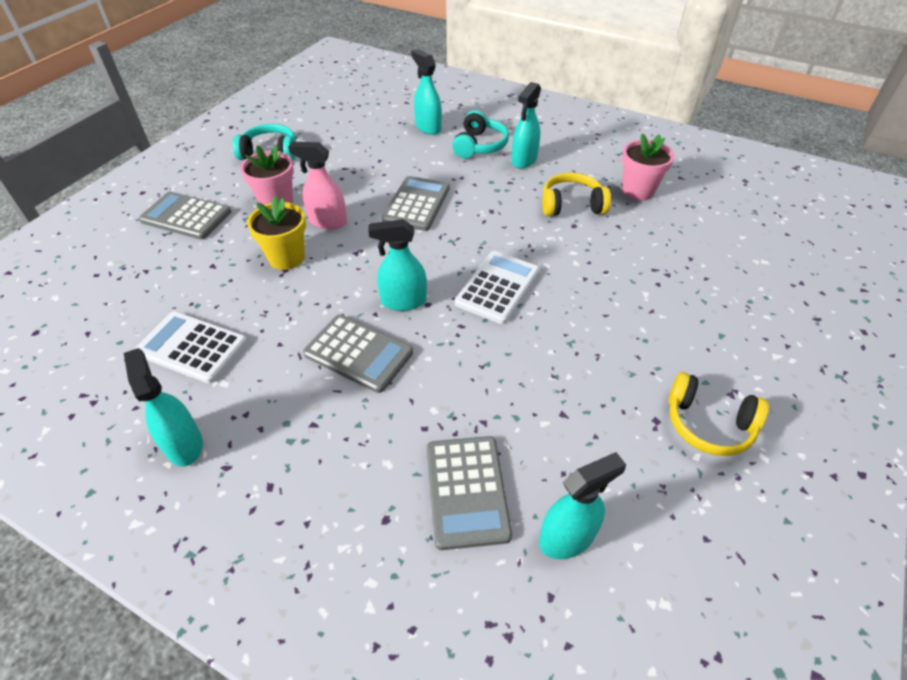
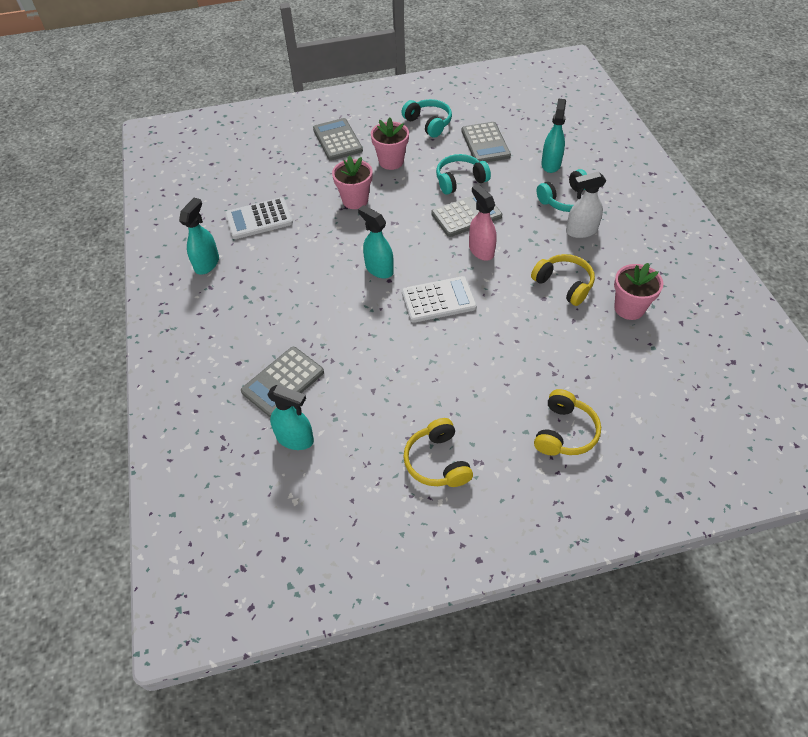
camera: 50 degrees right, 5 degrees up
white calculator [134,311,247,384] -> white calculator turned 90 degrees counterclockwise [225,197,293,239]
yellow flower pot [247,196,306,270] -> pink flower pot [332,156,372,209]
pink spray bottle [288,142,347,229] -> pink spray bottle moved to [469,184,497,261]
grey calculator [303,315,413,393] -> grey calculator moved to [461,122,511,162]
turquoise spray bottle [511,82,541,169] -> white spray bottle [566,171,606,238]
none -> turquoise headphones [436,154,491,195]
none -> yellow headphones [534,389,601,456]

